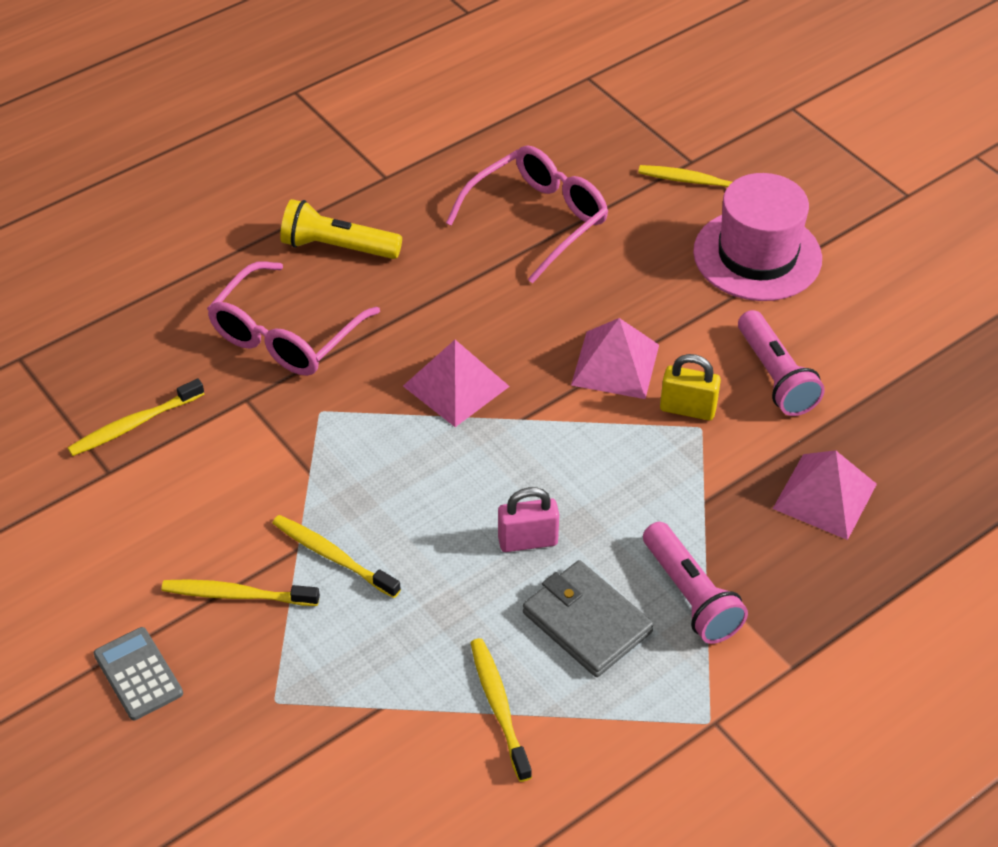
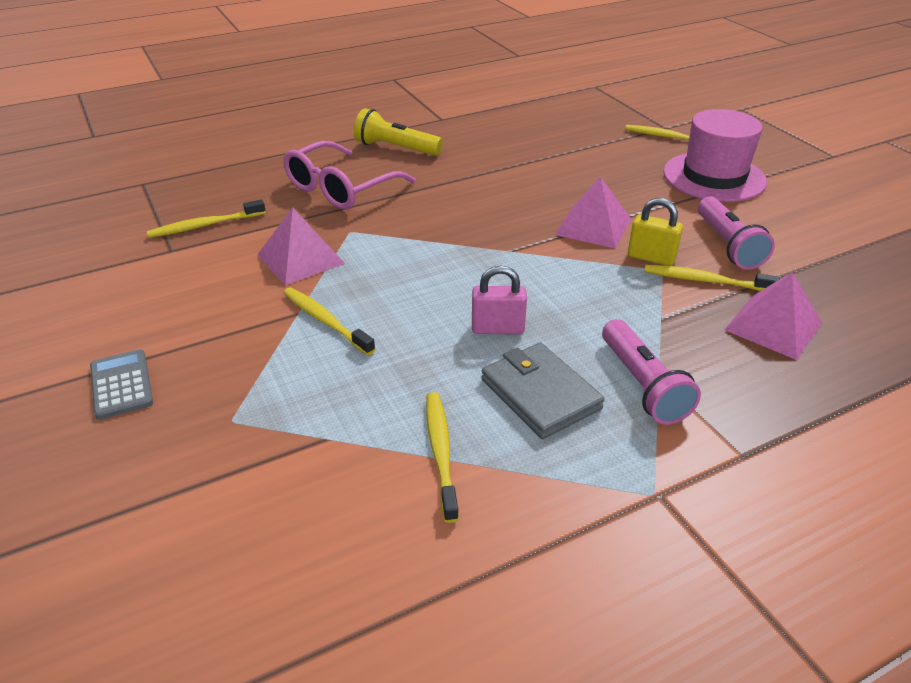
camera: 10 degrees right, 10 degrees down
yellow toothbrush [161,579,320,606] -> yellow toothbrush moved to [644,265,780,291]
pink pyramid [403,340,510,427] -> pink pyramid moved to [257,208,345,285]
pink glasses [446,145,608,284] -> none

